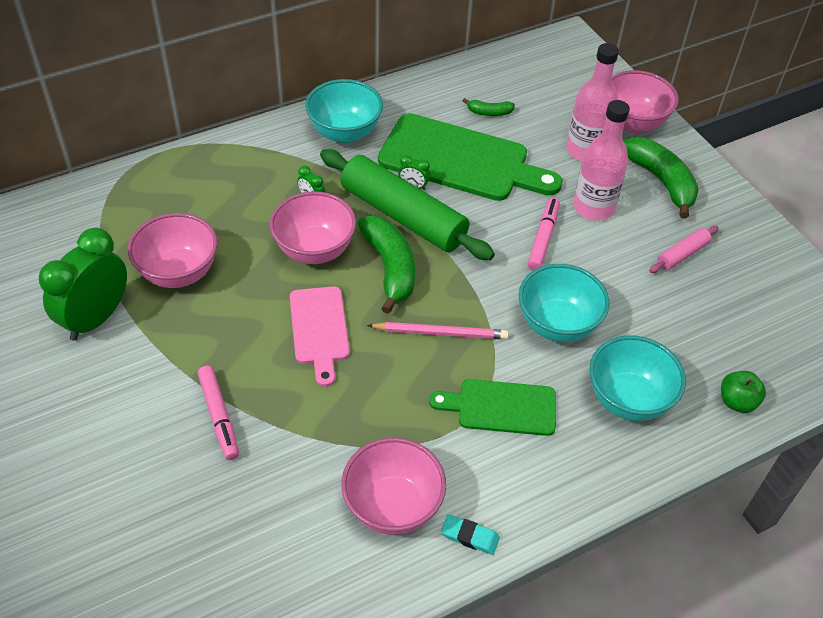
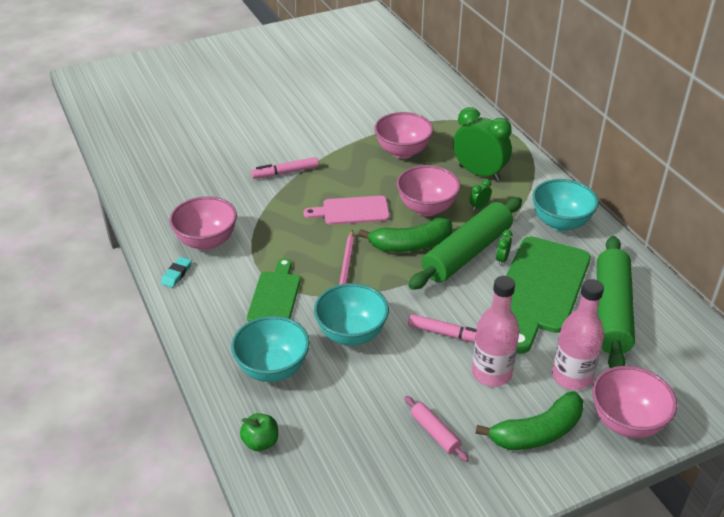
camera: 95 degrees right, 10 degrees down
green clock [39,228,127,341] -> green clock moved to [453,107,512,181]
green banana [463,98,515,116] -> green rolling pin [597,236,635,368]

